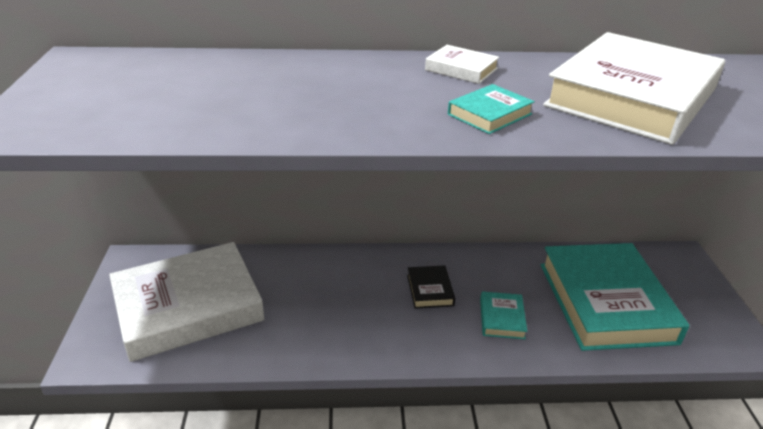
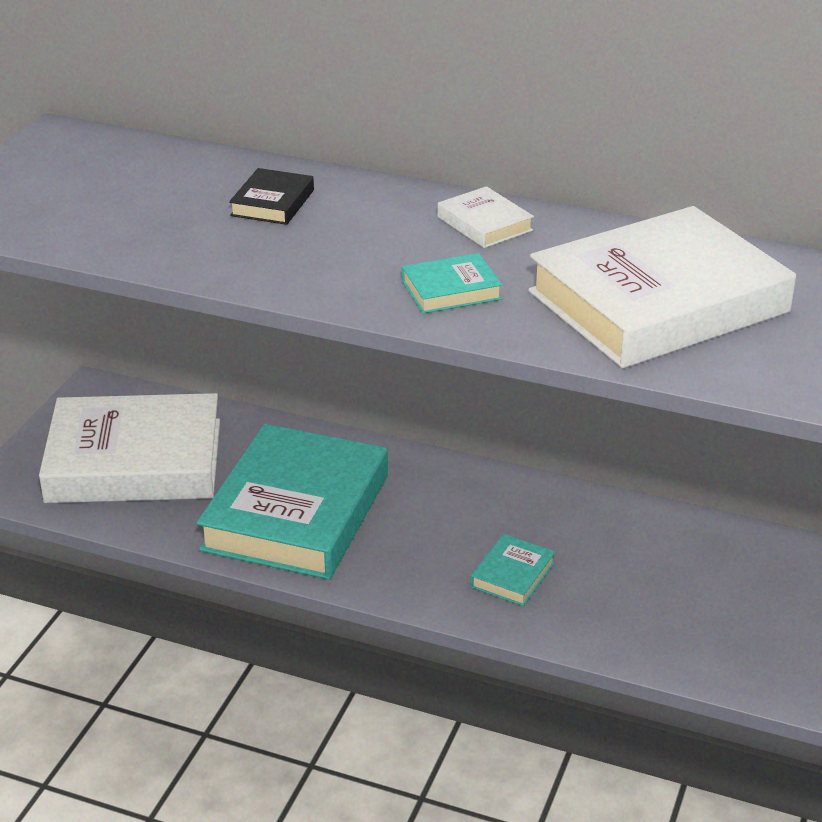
camera: 25 degrees right, 0 degrees up
black book [407,265,455,309] -> black book moved to [229,168,314,225]
turquoise book [541,243,689,351] -> turquoise book moved to [197,424,388,580]

